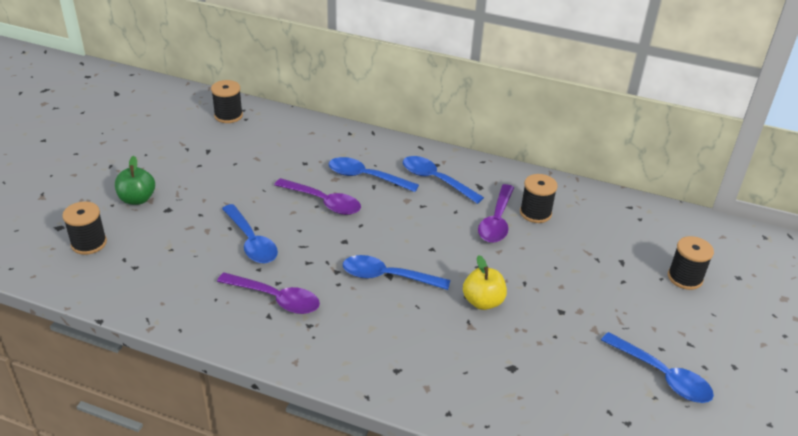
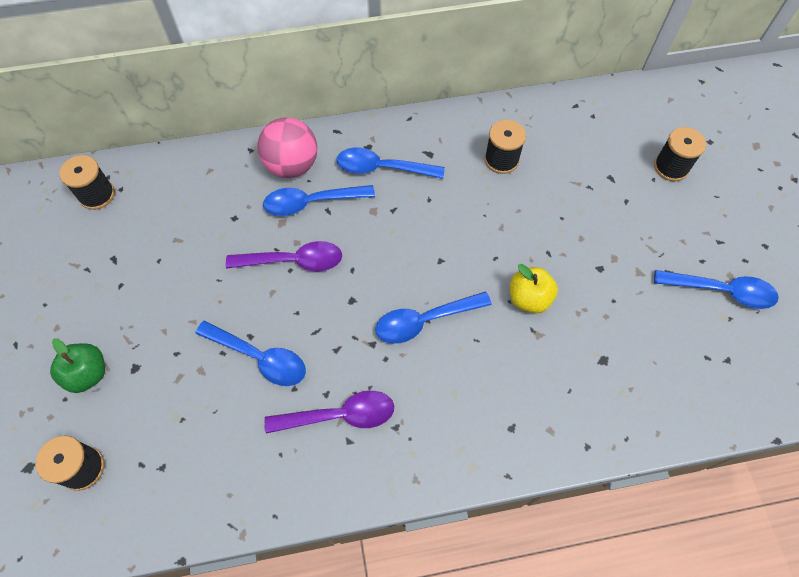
camera: 30 degrees left, 25 degrees up
purple spoon [478,184,514,243] -> none
none -> pink ball [257,117,318,178]

